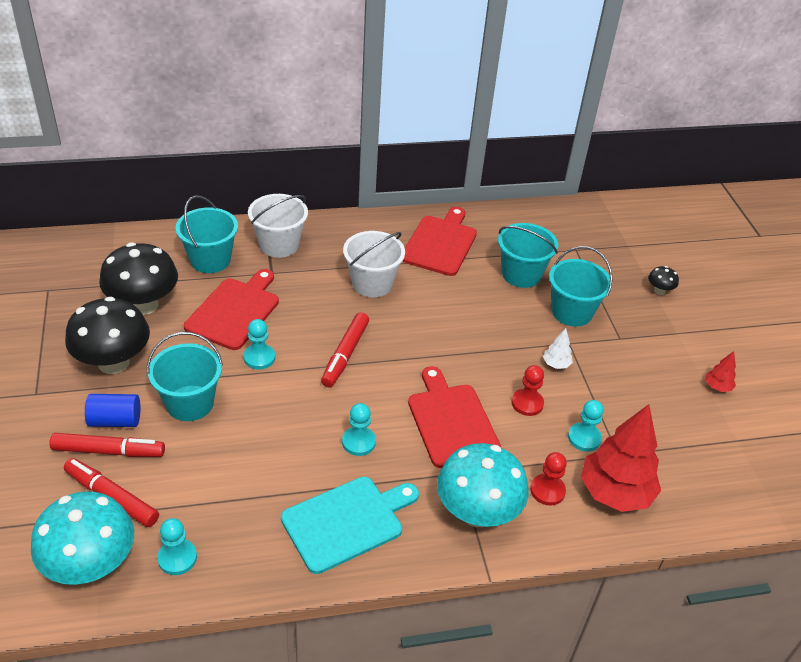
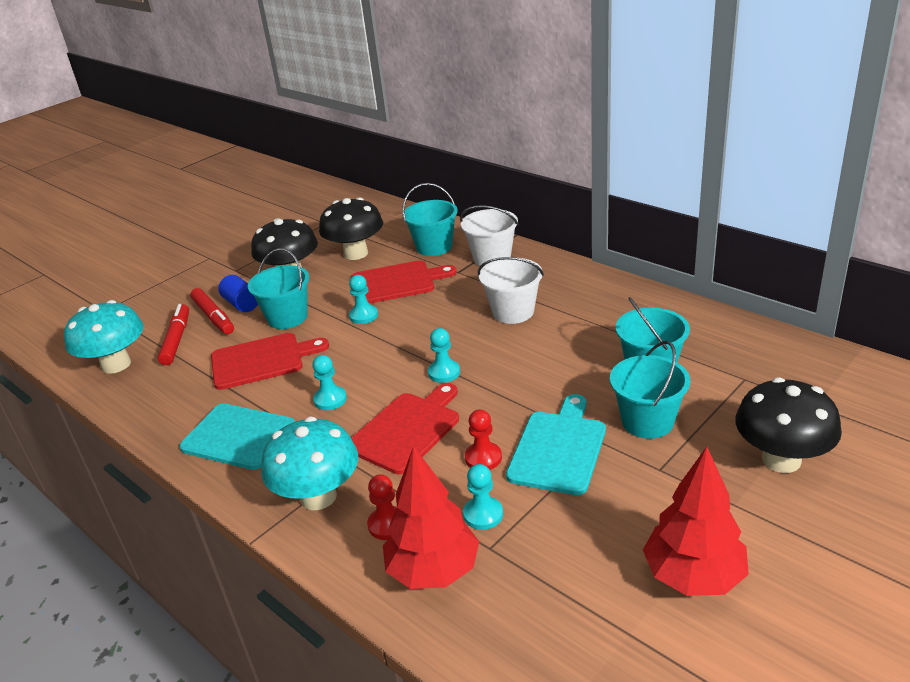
camera: 60 degrees right, 10 degrees down
turquoise pawn [157,518,197,575] -> turquoise pawn moved to [428,328,460,383]
red marker [321,312,369,387] -> none
red cutting board [402,207,477,276] -> red cutting board moved to [211,333,329,390]
white tree [543,328,573,369] -> turquoise cutting board [506,394,606,495]
black mushroom [648,266,679,295] -> black mushroom [735,377,842,473], size x2.33
red tree [705,351,736,392] -> red tree [643,447,749,596], size x2.33

